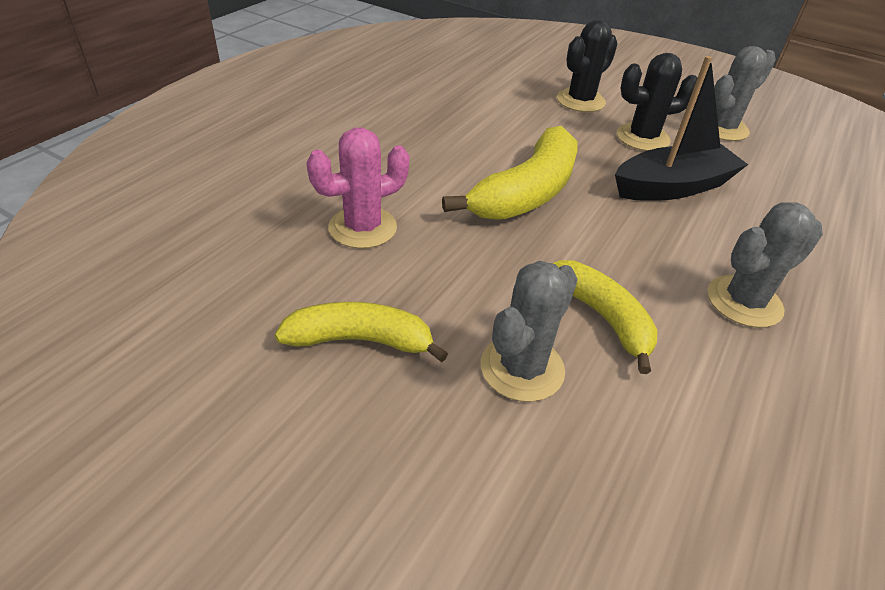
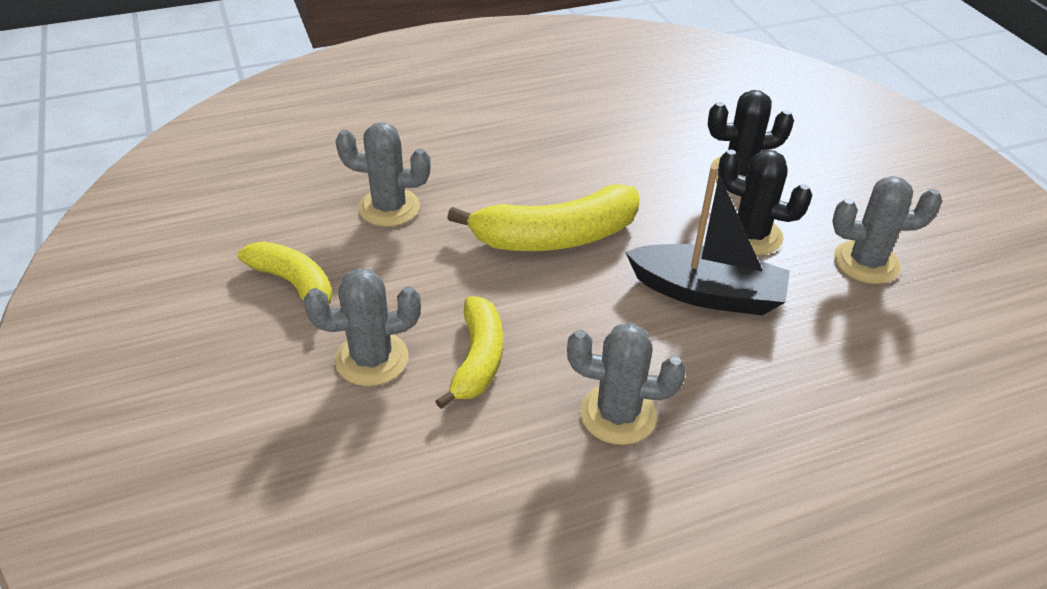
camera: 40 degrees right, 0 degrees up
pink cactus [306,128,409,249] -> grey cactus [335,122,431,227]

